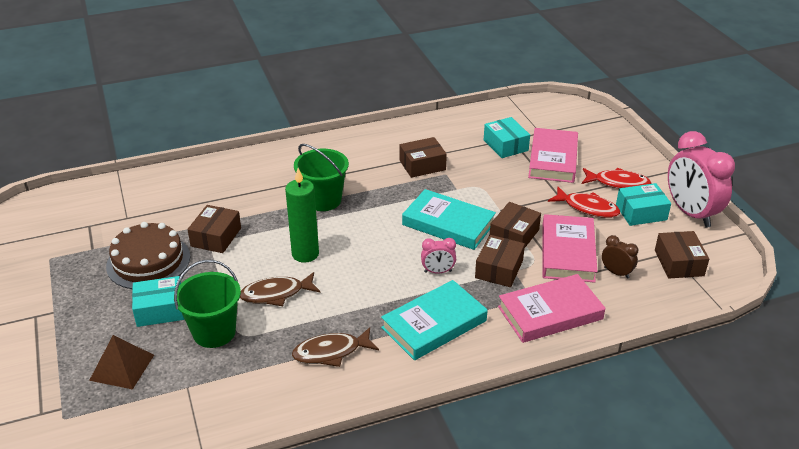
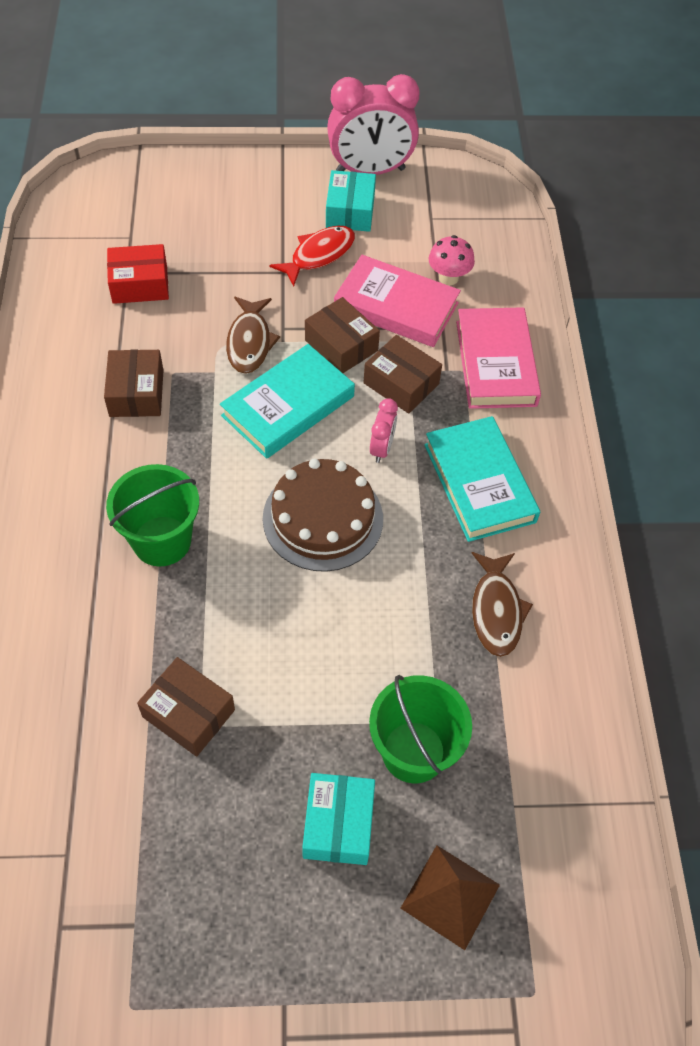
camera: 75 degrees left, 20 degrees up
brown cake [106,222,190,289] -> brown cake moved to [263,459,383,572]
brown fish [240,272,321,306] -> brown fish moved to [226,297,280,374]
green candle [285,168,319,263] -> none
turquoise box [484,117,530,158] -> red box [107,244,169,304]
pink book [528,128,578,183] -> none
red fish [582,168,652,189] -> none
brown clock [602,235,638,279] -> pink mushroom [428,235,475,285]
brown box [655,231,709,278] -> none

